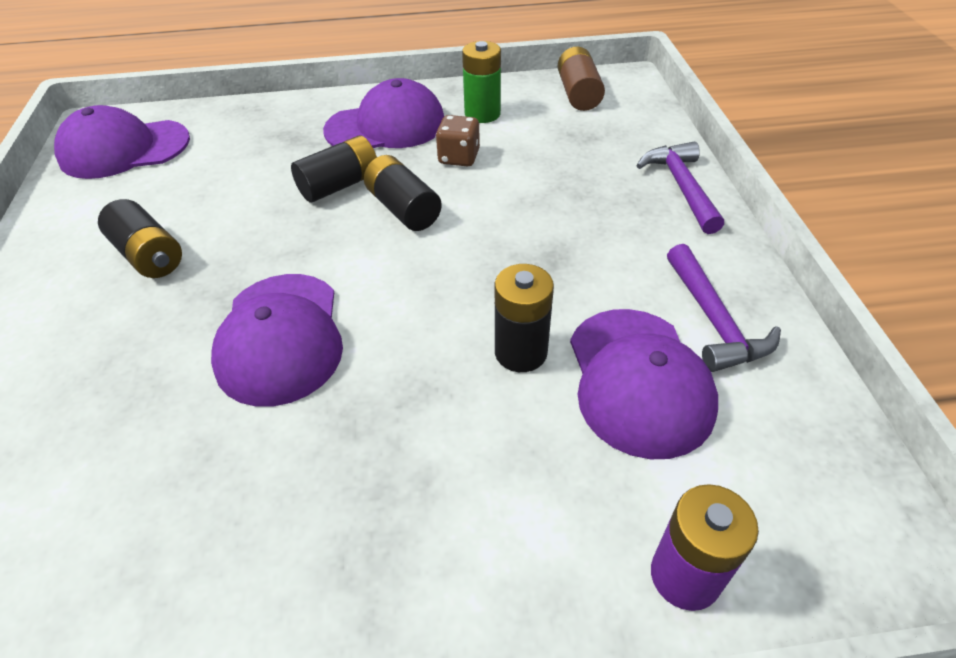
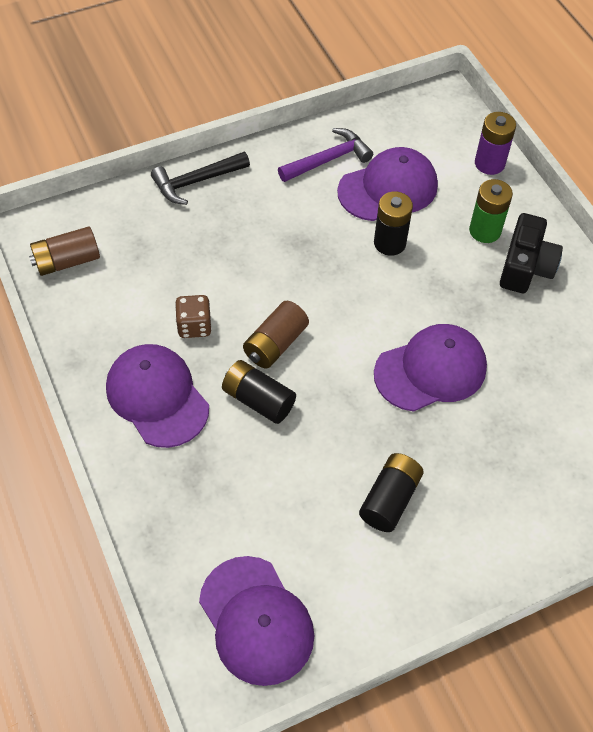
camera: 110 degrees left, 10 degrees up
black battery [364,155,442,231] -> brown battery [243,301,309,368]
green battery [462,41,501,123] -> green battery moved to [469,179,513,243]
purple hammer [636,141,724,234] -> black hammer [151,152,250,205]
none -> black camera [500,213,563,293]

